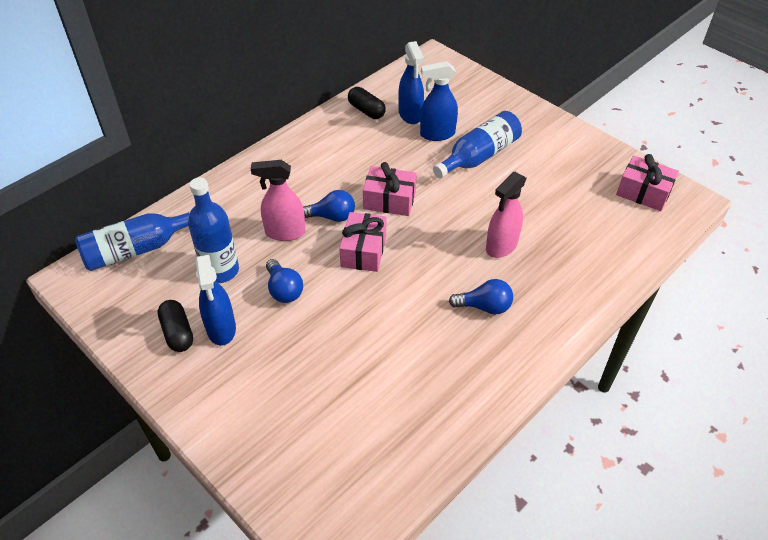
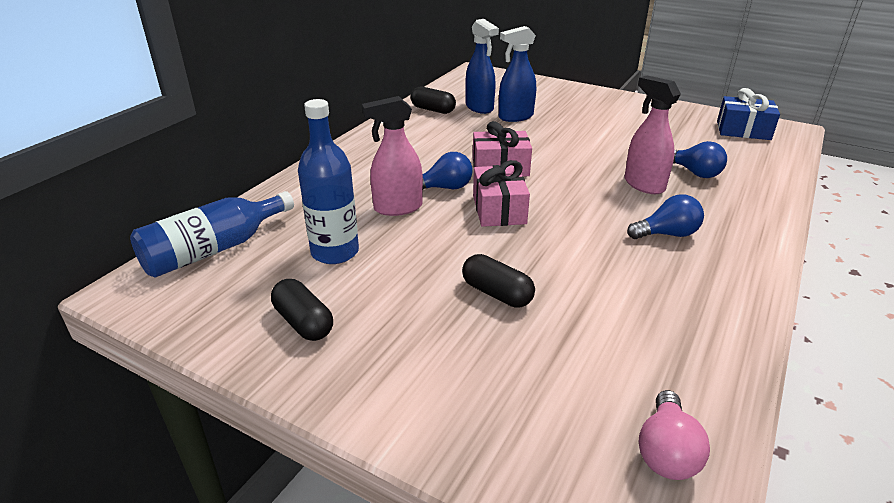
camera: 15 degrees left, 15 degrees down
blue spray bottle [196,255,236,346] -> none
blue light bulb [266,259,303,303] -> blue light bulb moved to [673,141,727,178]
blue bottle [433,111,522,178] -> none
pink spray bottle [486,171,527,258] -> pink spray bottle turned 120 degrees clockwise [625,76,681,194]
pink gift [616,154,679,211] -> blue gift [717,88,780,140]
none -> black capsule [462,254,535,308]
none -> pink light bulb [639,390,710,480]

